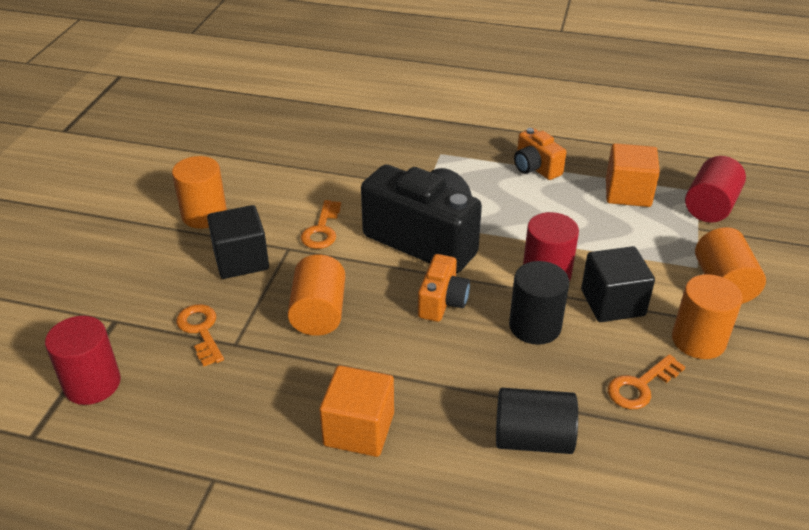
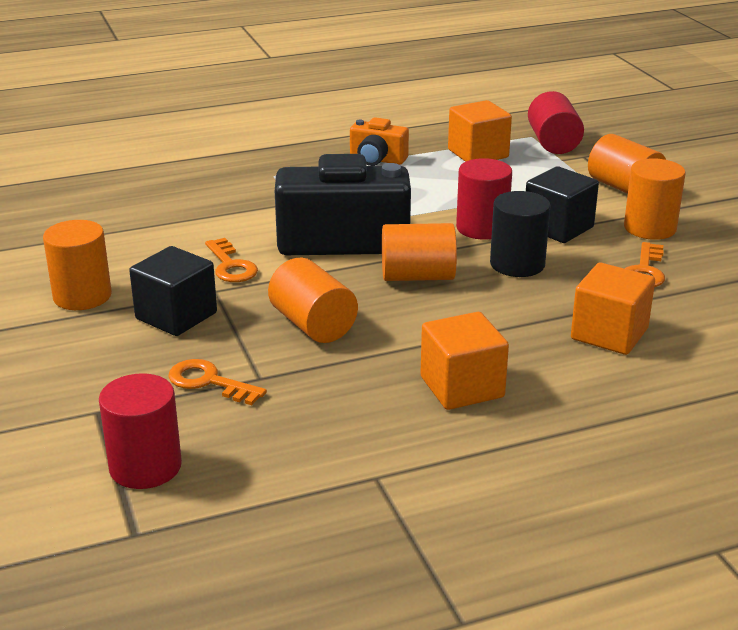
camera: 35 degrees left, 10 degrees down
orange camera [418,254,470,322] -> orange cylinder [382,223,457,281]
black cylinder [496,388,578,454] -> orange cube [571,263,655,355]

